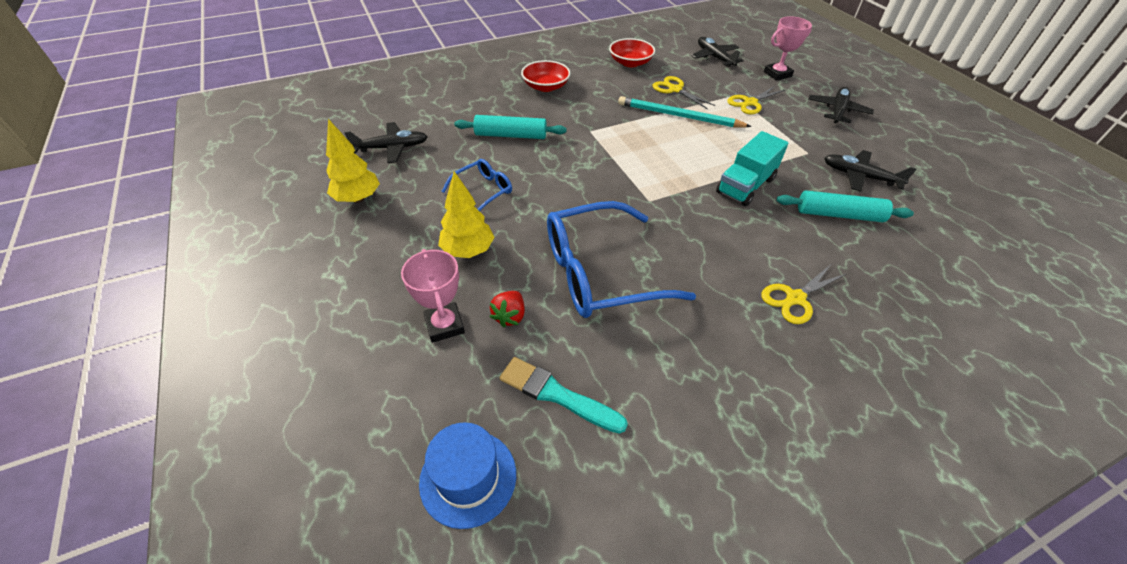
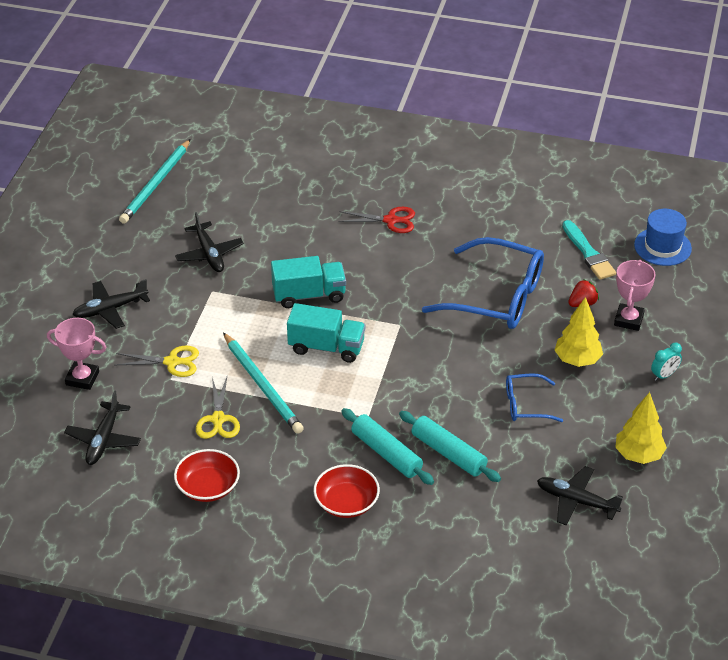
camera: 140 degrees left, 5 degrees down
yellow scissors [762,265,846,324] -> red scissors [338,207,415,233]
turquoise rolling pin [777,190,914,222] -> turquoise rolling pin moved to [341,408,434,485]
none -> turquoise pencil [119,139,190,224]
none -> turquoise truck [287,303,365,363]
none -> turquoise clock [651,343,682,381]

